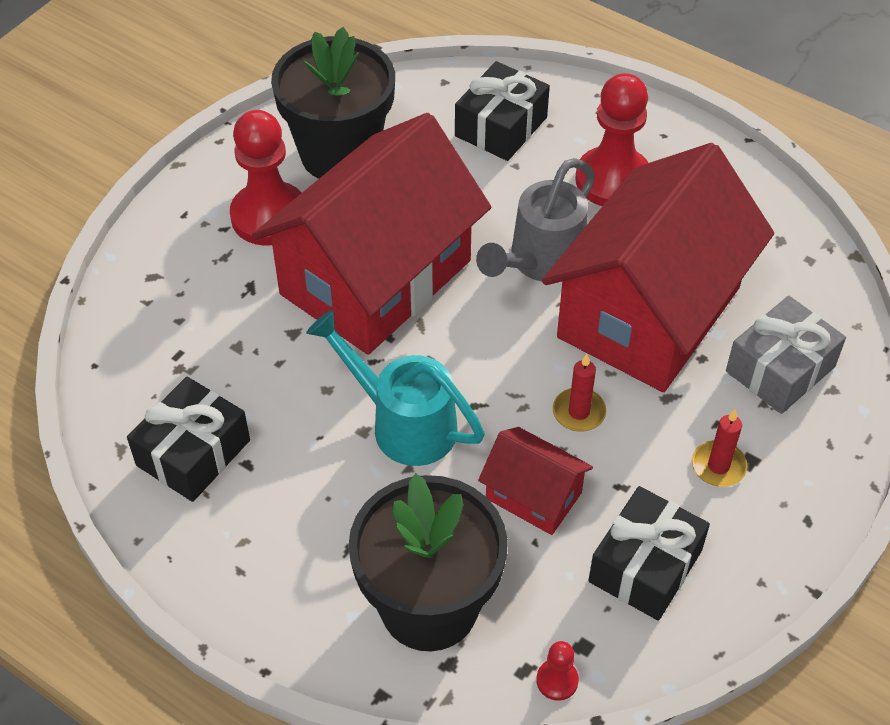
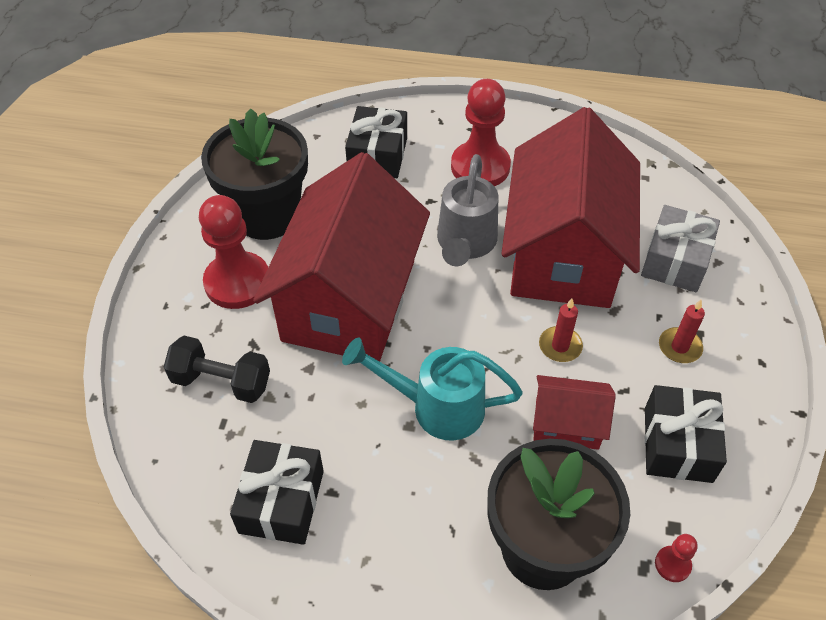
camera: 25 degrees left, 0 degrees up
none -> black dumbbell [164,336,270,403]

